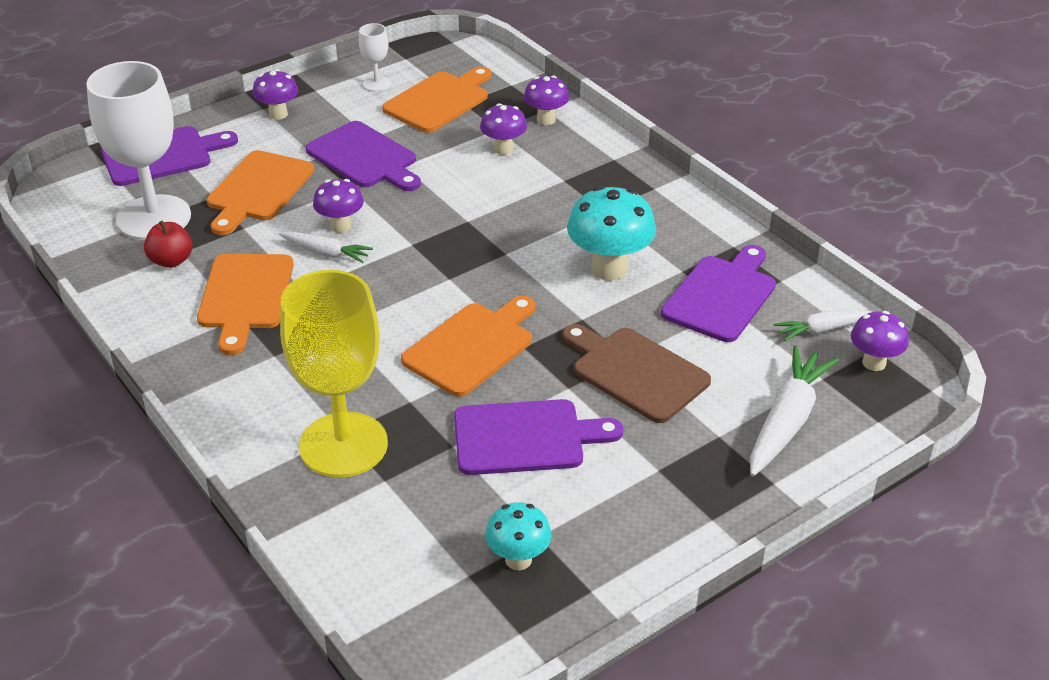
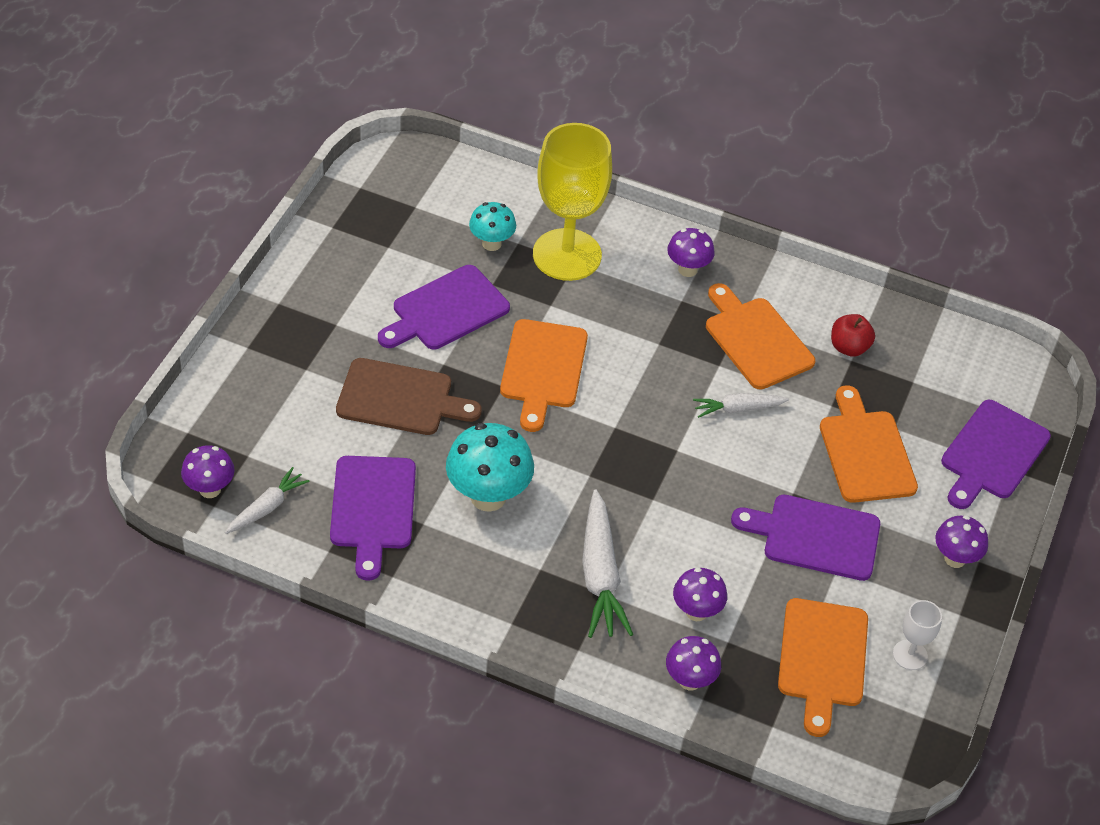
camera: 145 degrees right, 10 degrees up
white goblet [86,61,191,240] -> none
purple mushroom [313,179,364,233] -> purple mushroom moved to [667,228,715,277]
turquoise mushroom [485,502,552,570] -> turquoise mushroom moved to [469,202,516,251]
white carrot [750,345,839,476] -> white carrot moved to [582,490,633,638]

